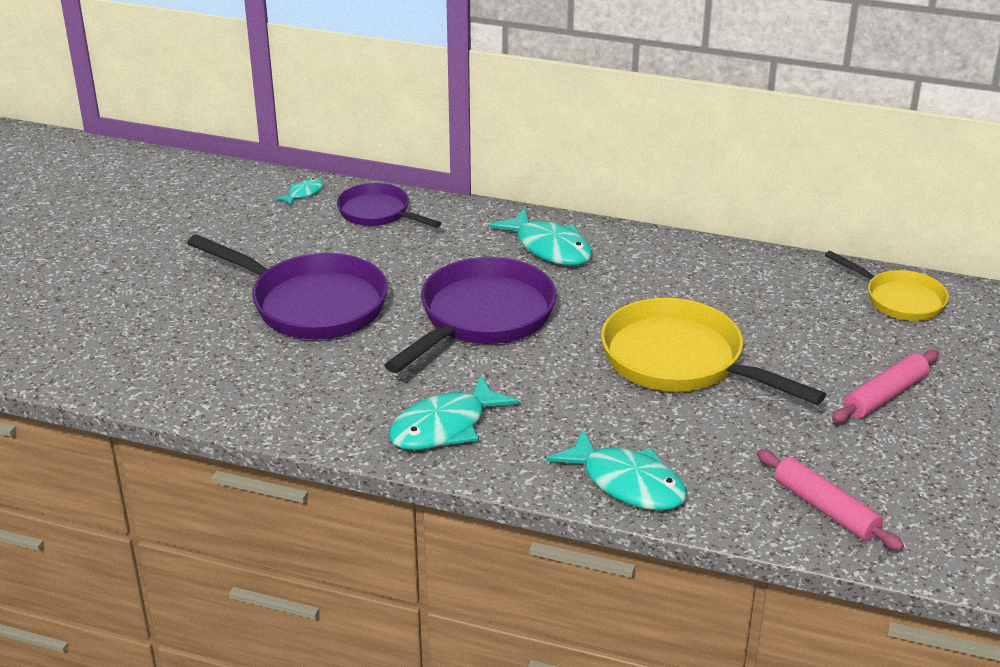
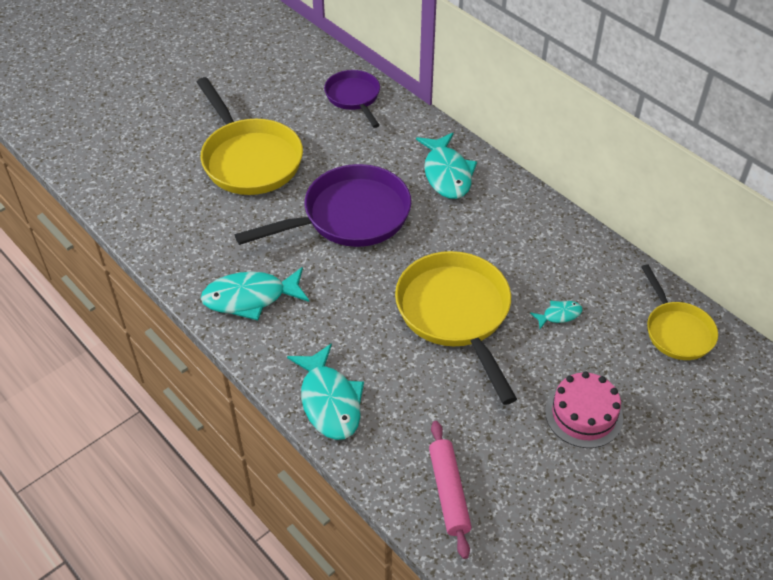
camera: 30 degrees right, 15 degrees up
purple pan [187,234,388,339] -> yellow pan [197,77,303,195]
turquoise fish [275,178,324,206] -> turquoise fish moved to [530,301,583,329]
pink rolling pin [832,350,939,423] -> pink cake [545,372,623,448]

